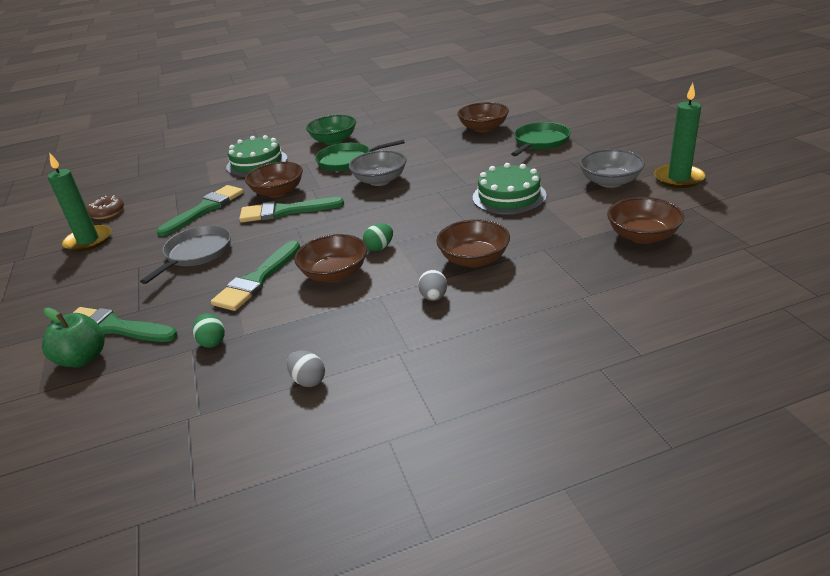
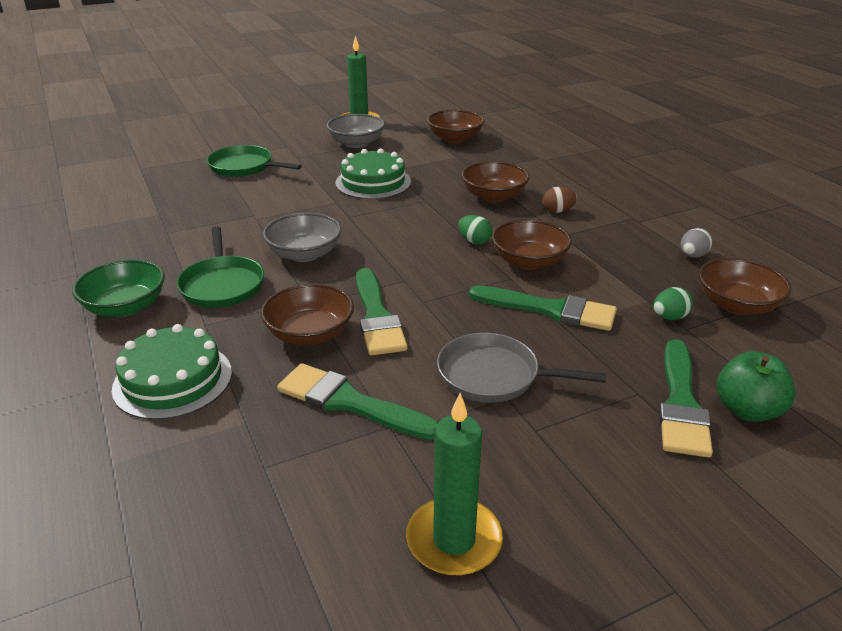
camera: 100 degrees left, 0 degrees up
brown donut [87,195,124,219] -> none
grey egg [418,270,447,301] -> brown egg [543,187,577,213]
brown bowl [457,102,509,133] -> brown bowl moved to [699,258,792,315]

